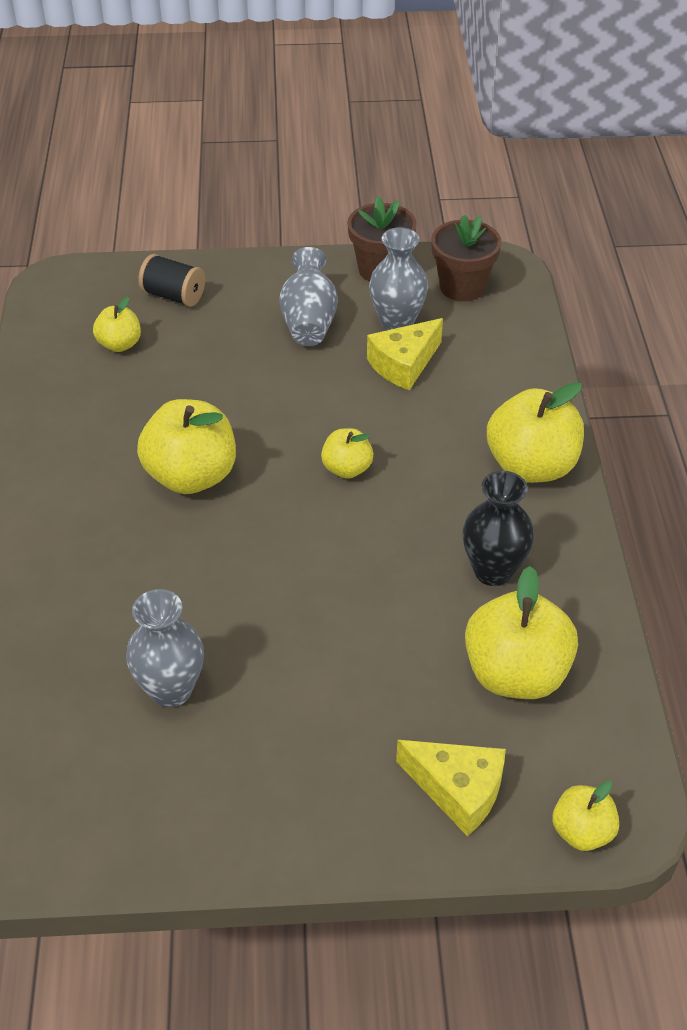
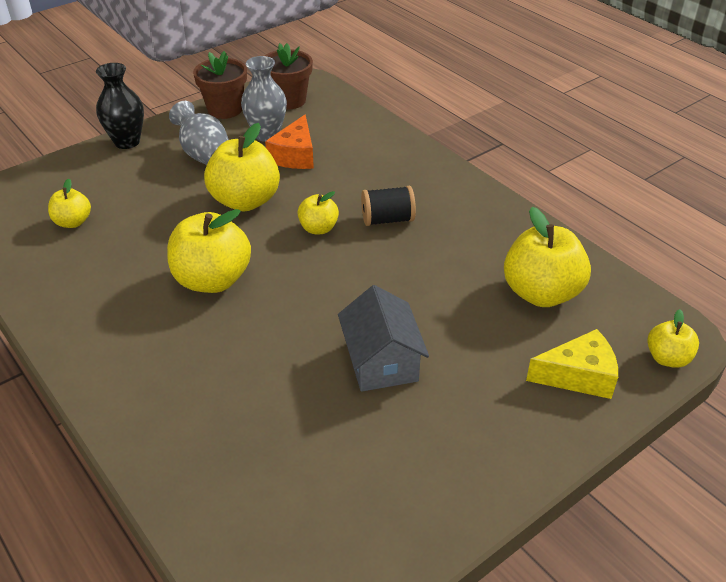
camera: 35 degrees left, 5 degrees down
grey vase [126,589,204,708] -> none
black spool [138,254,205,307] -> black spool moved to [361,186,416,226]
yellow cheese [367,318,443,390] -> orange cheese [265,114,314,169]
black vase [463,471,534,586] -> black vase moved to [96,63,144,149]
yellow apple [487,382,584,483] -> yellow apple moved to [204,123,280,212]
none -> grey house [338,285,429,392]

